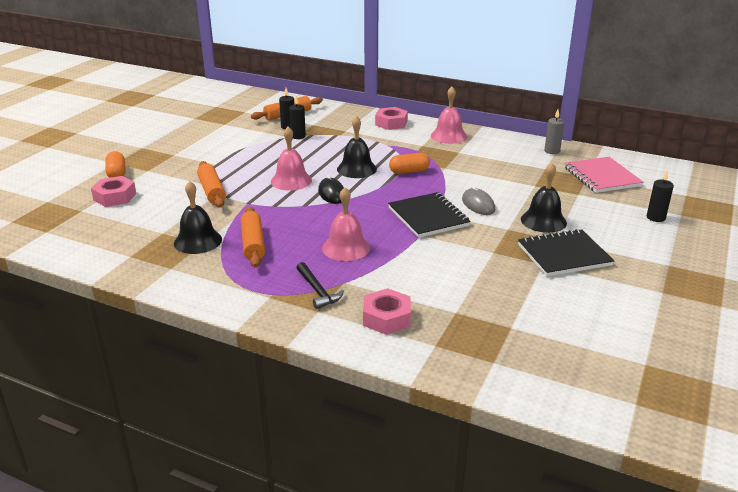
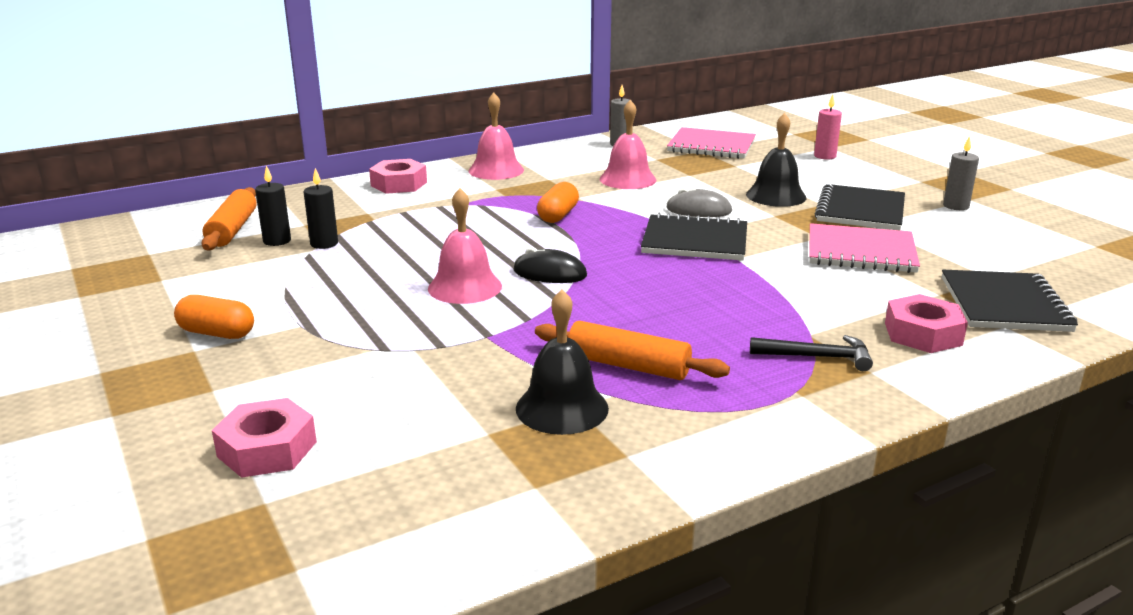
camera: 55 degrees left, 5 degrees down
orange capsule [105,151,126,178] -> orange capsule moved to [174,295,254,339]
orange rolling pin [197,161,226,207] -> none
pink bell [322,187,370,261] -> pink bell moved to [600,100,656,189]
black bell [337,116,377,178] -> none
black candle [647,171,674,222] -> pink candle [814,94,842,160]
none -> pink notebook [810,223,920,273]
none -> black notebook [942,270,1078,332]
none -> grey candle [943,136,979,210]

